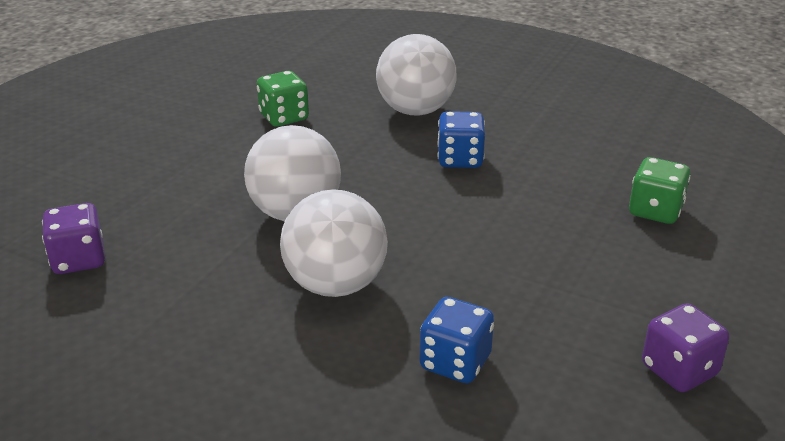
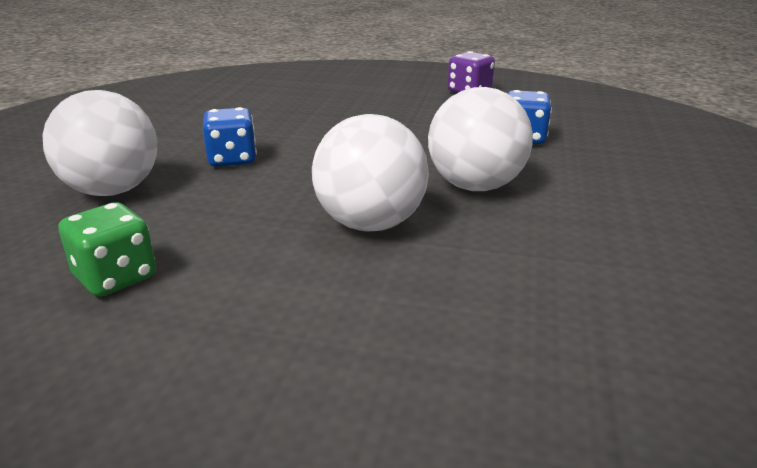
camera: 105 degrees left, 5 degrees down
purple dice [42,203,105,274] -> none
green dice [629,157,691,224] -> none

